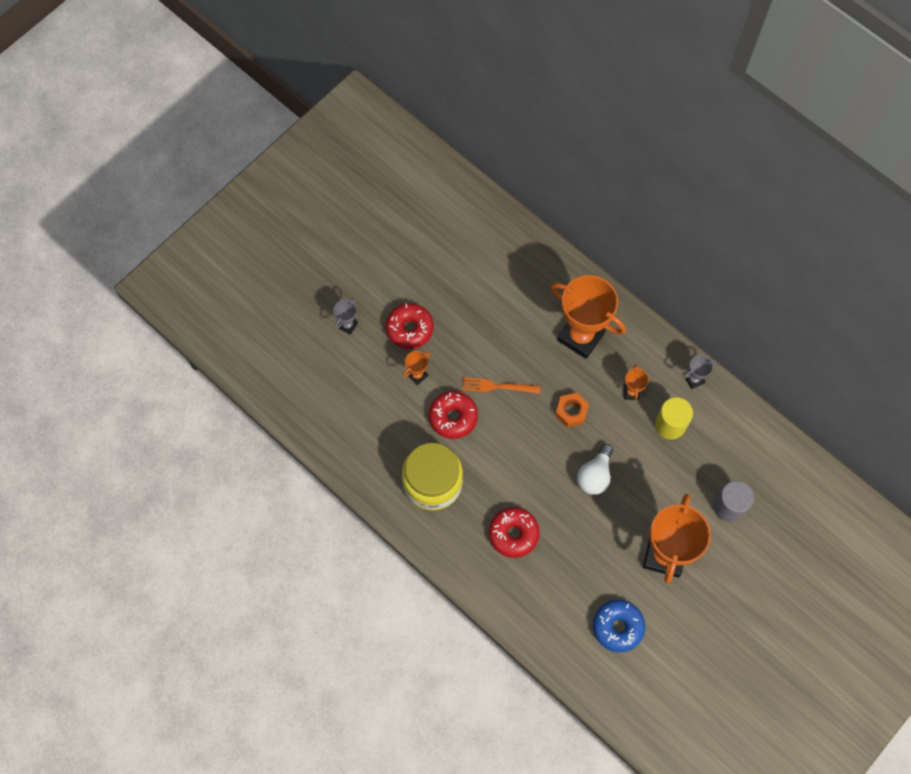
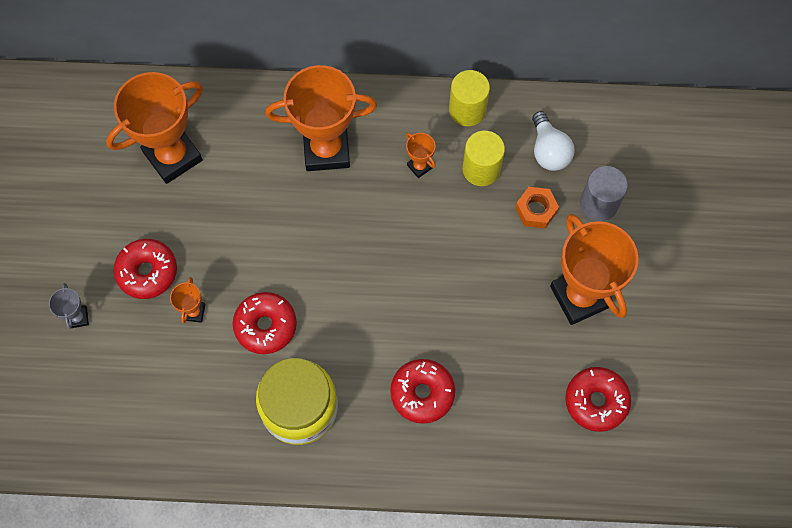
camera: 40 degrees left, 0 degrees up
orange fork [462,377,541,394] -> none
orange nut [555,393,589,427] -> orange nut moved to [515,187,559,228]
white light bulb [577,444,613,495] -> white light bulb moved to [532,111,574,171]
blue donut [593,600,645,652] -> red donut [565,367,631,432]
grey trophy [684,355,716,389] -> yellow cylinder [449,70,490,126]
none -> orange trophy [106,72,203,184]

